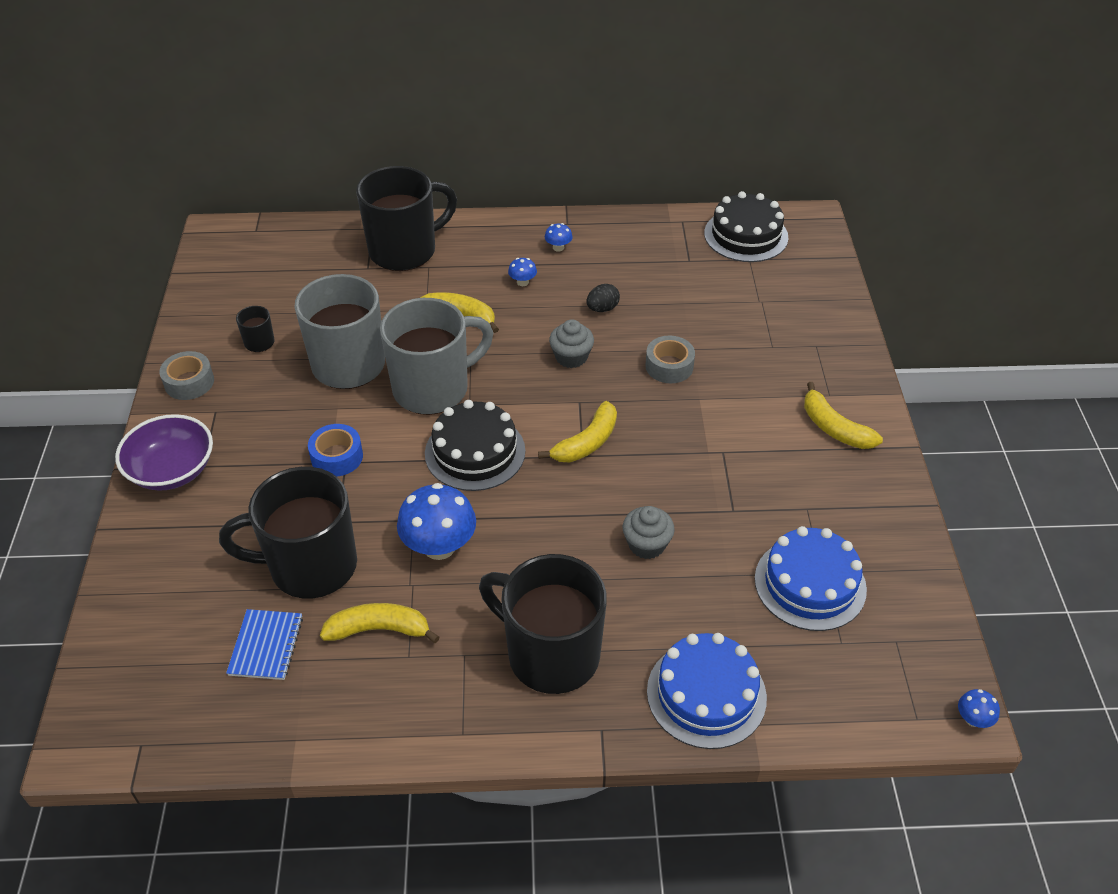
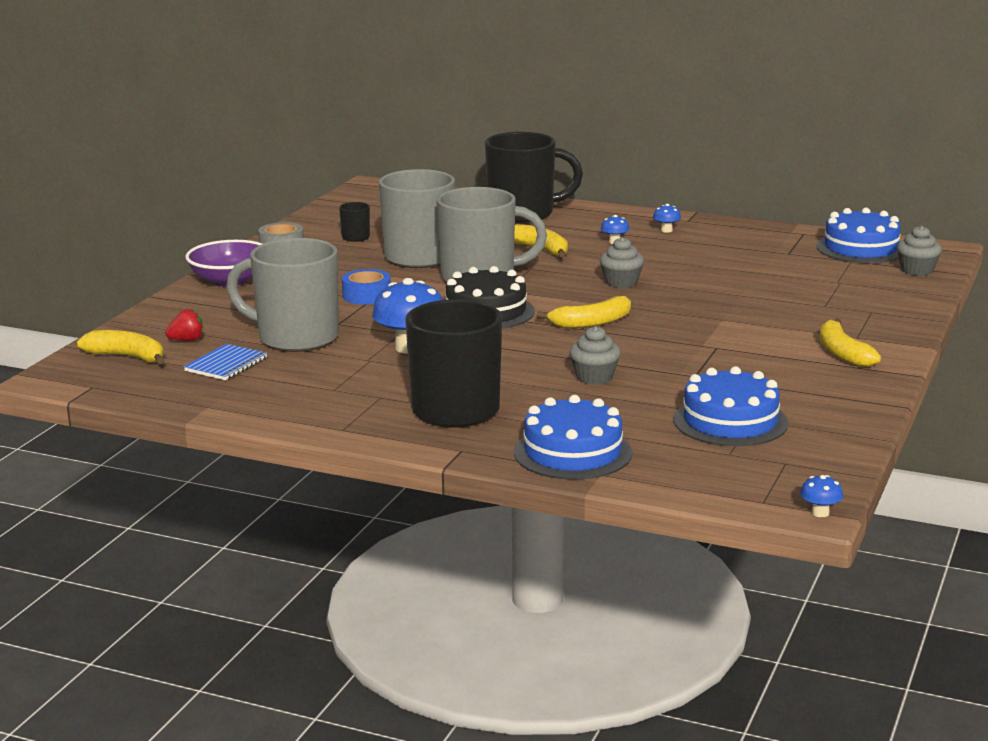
camera: 25 degrees right, 25 degrees down
black mug [219,467,357,599] -> grey mug [226,238,339,352]
yellow banana [320,603,440,643] -> yellow banana moved to [77,330,164,364]
black egg [586,284,620,312] -> none
grey tape [645,336,695,383] -> none
black cake [704,191,789,262] -> blue cake [816,208,901,263]
none -> red strawberry [165,309,203,341]
none -> grey cupcake [897,226,942,276]

